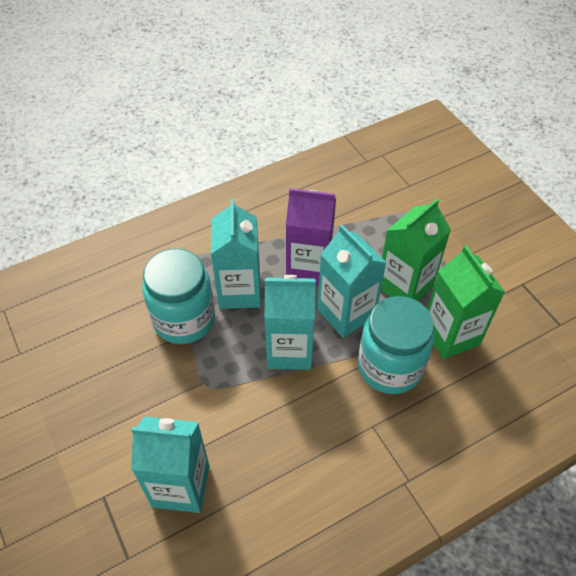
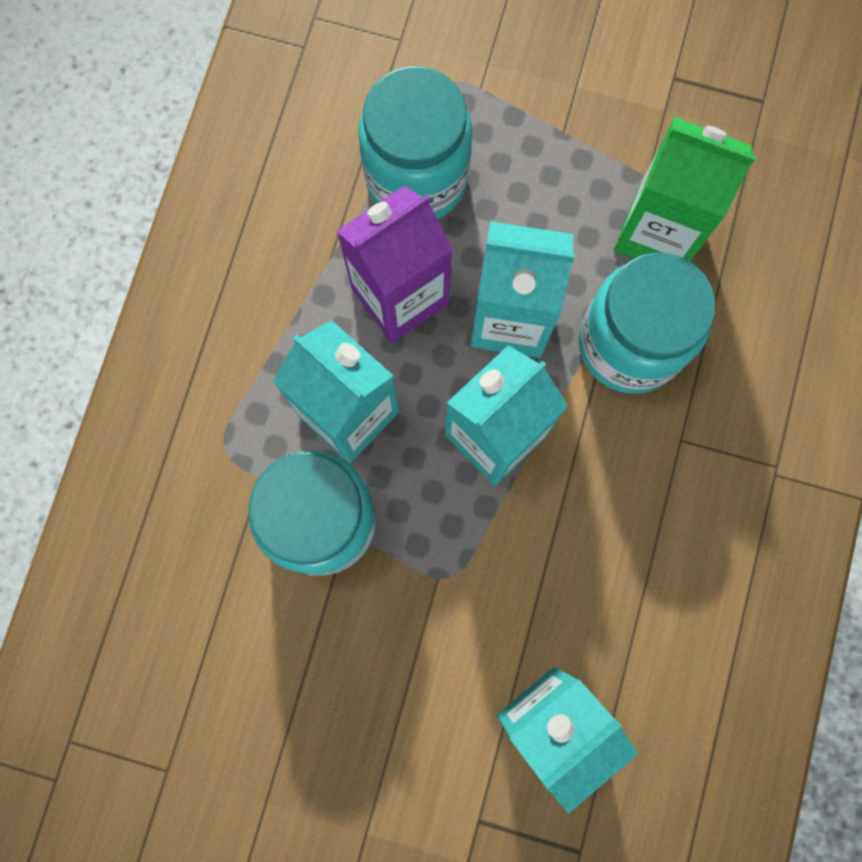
camera: 45 degrees left, 25 degrees up
green carton [381,199,451,301] -> none
none -> turquoise jar [358,66,472,219]

